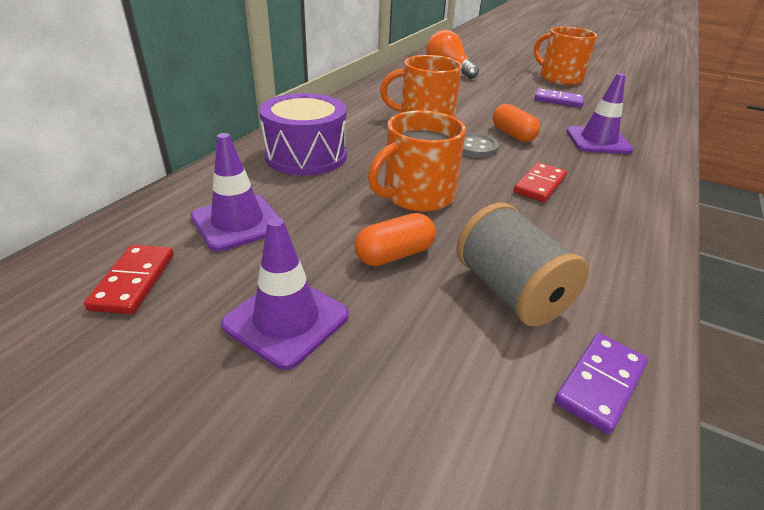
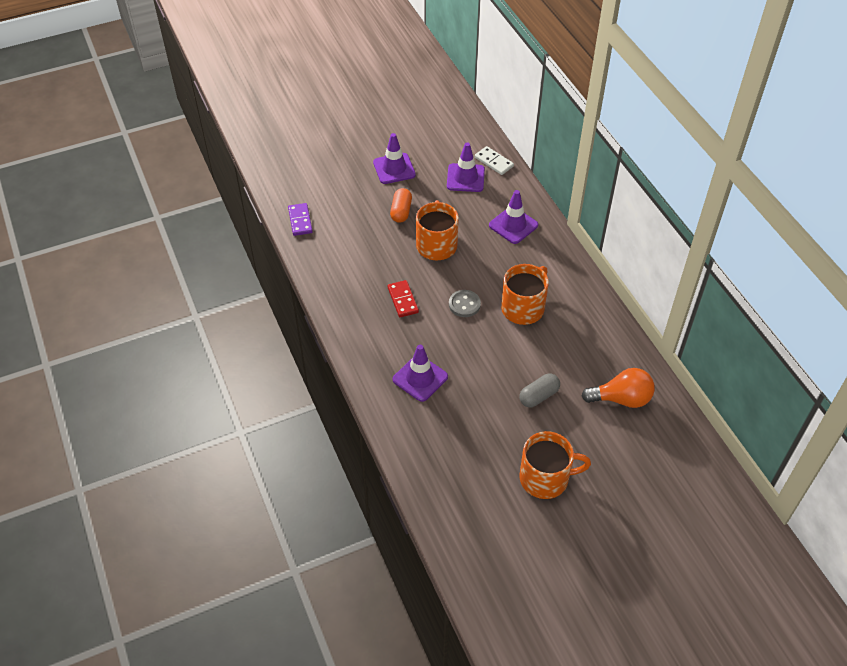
camera: 130 degrees right, 15 degrees up
red domino [84,245,174,314] -> none
purple drum [259,93,347,176] -> purple traffic cone [489,190,538,244]
grey spool [456,203,589,327] -> none
orange capsule [493,104,540,142] -> none
purple domino [535,88,584,108] -> none
none -> white domino [475,146,514,175]
none -> grey capsule [519,374,560,408]

